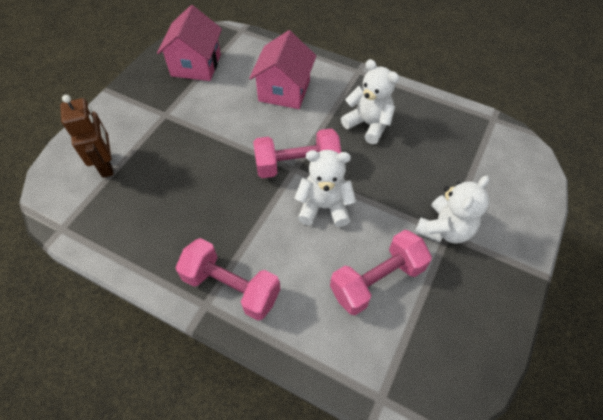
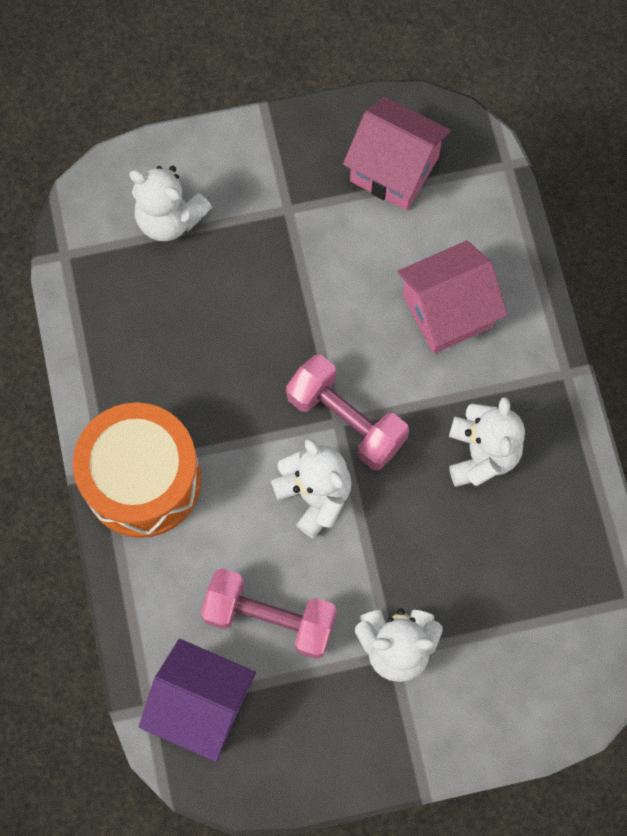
camera: 50 degrees right, 15 degrees up
brown robot [60,95,114,178] -> white teddy bear [129,166,212,241]
pink house [157,5,222,81] -> pink house turned 60 degrees clockwise [343,97,451,210]
pink dumbbell [175,238,280,321] -> orange drum [73,402,201,538]
none -> purple house [139,639,256,762]

